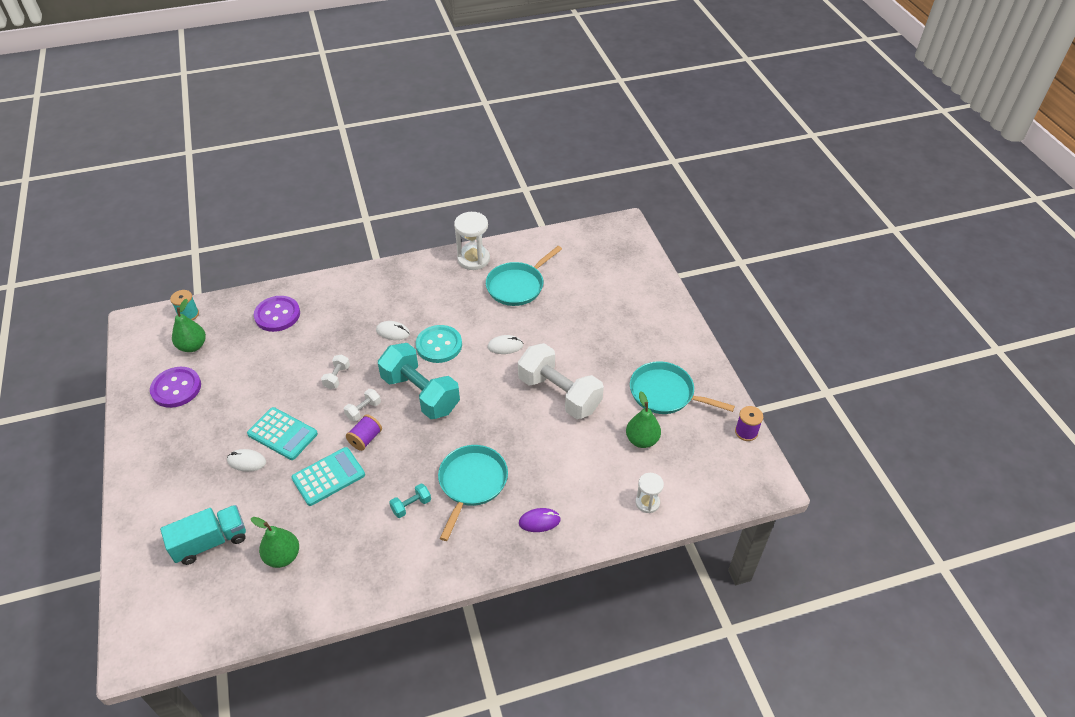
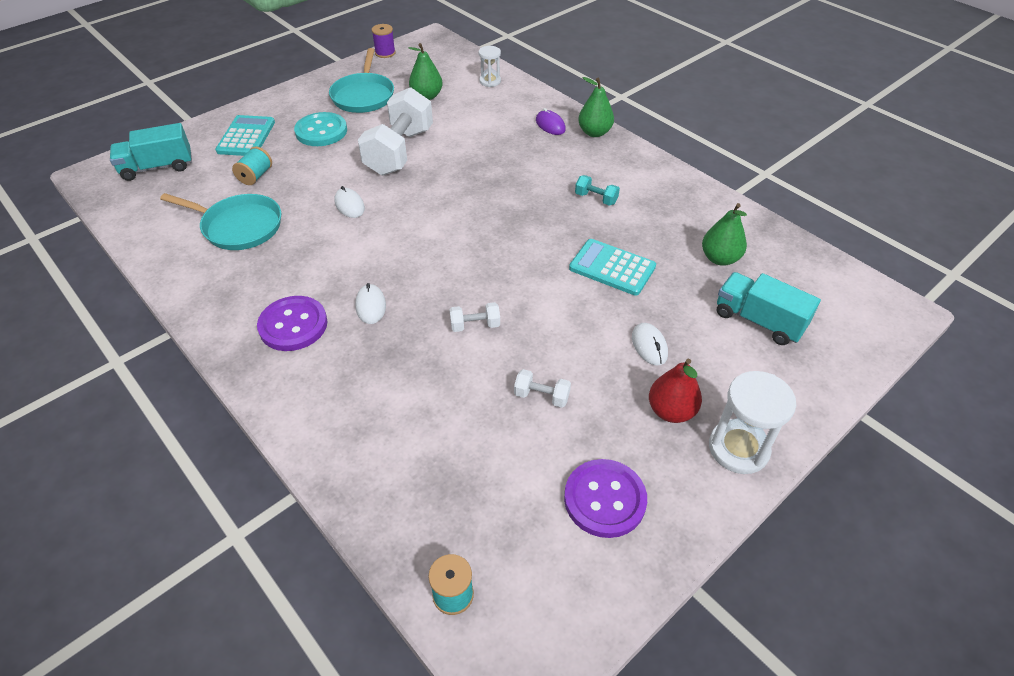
camera: 115 degrees left, 0 degrees up
green pear [172,299,206,352] -> green pear moved to [578,77,614,137]
turquoise calculator [247,407,318,460] -> turquoise calculator moved to [215,115,275,156]
purple button [254,296,300,332] -> purple button moved to [257,296,327,351]
white dumbbell [344,389,381,422] -> white dumbbell moved to [514,369,571,408]
purple spool [346,414,382,451] -> none
turquoise dumbbell [378,343,460,419] -> none
turquoise button [416,325,462,363] -> turquoise button moved to [294,112,347,146]
turquoise pan [438,445,508,541] -> none
white hourglass [454,212,490,270] -> white hourglass moved to [709,371,796,474]
none -> turquoise truck [110,123,192,181]
none -> turquoise spool [232,147,272,185]
none -> red pear [649,359,702,423]

